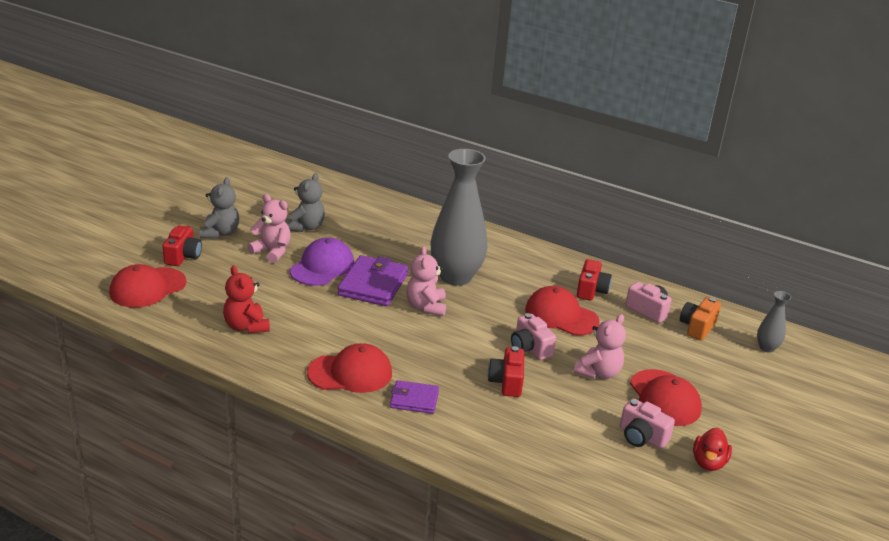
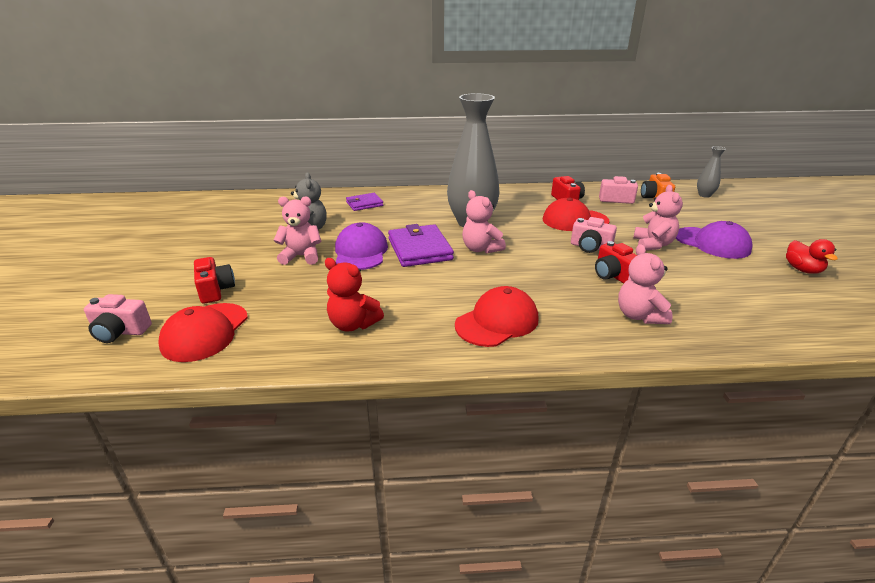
camera: 30 degrees left, 0 degrees up
grey teddy bear [200,177,239,239] -> none
purple wallet [390,380,439,414] -> purple wallet moved to [346,193,383,211]
pink camera [620,399,675,449] -> pink camera moved to [84,294,152,343]
red cap [630,369,702,426] -> purple cap [676,221,753,259]
none -> pink teddy bear [618,244,673,324]

